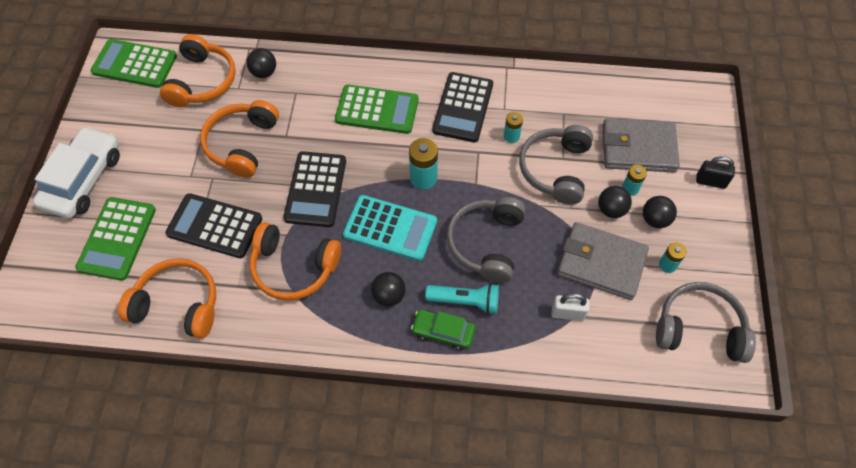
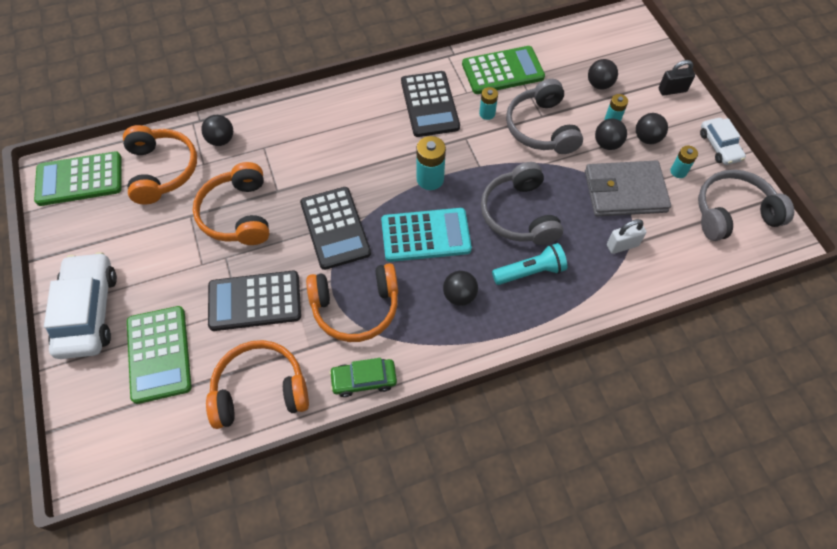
camera: 25 degrees left, 0 degrees up
green calculator [335,85,419,134] -> green calculator moved to [462,46,545,94]
green car [411,309,476,350] -> green car moved to [329,358,397,397]
grey wallet [602,118,680,173] -> black ball [588,59,618,90]
none -> white car [700,118,746,165]

